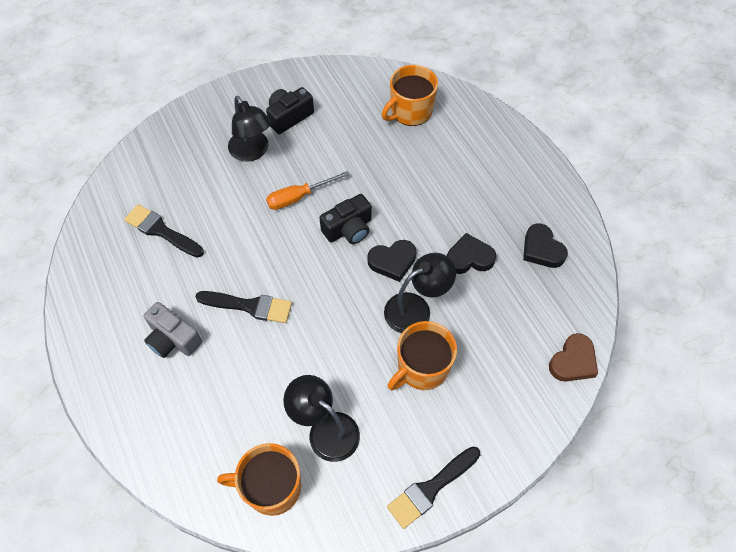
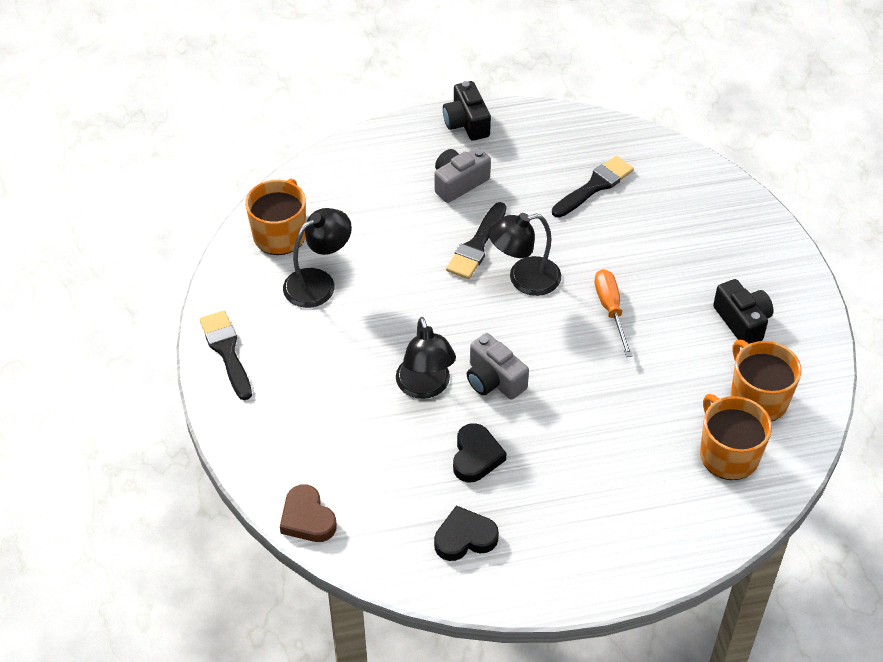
camera: 105 degrees right, 10 degrees down
black lamp [228,96,271,162] -> black lamp moved to [488,213,561,296]
black camera [319,194,372,244] -> black camera moved to [443,81,491,141]
black heart [368,240,416,282] -> grey camera [467,333,529,399]
orange mug [388,321,457,390] -> orange mug moved to [731,340,802,421]

